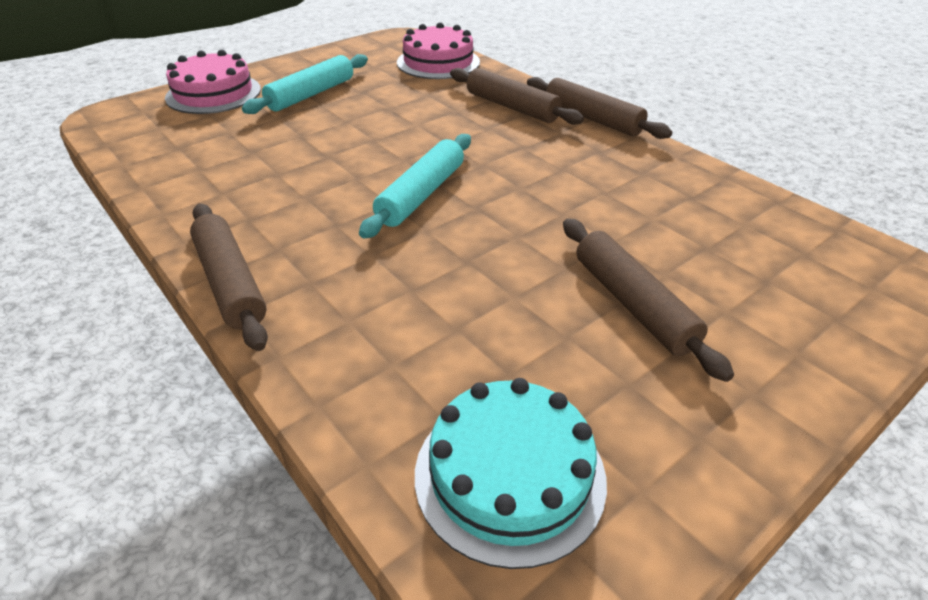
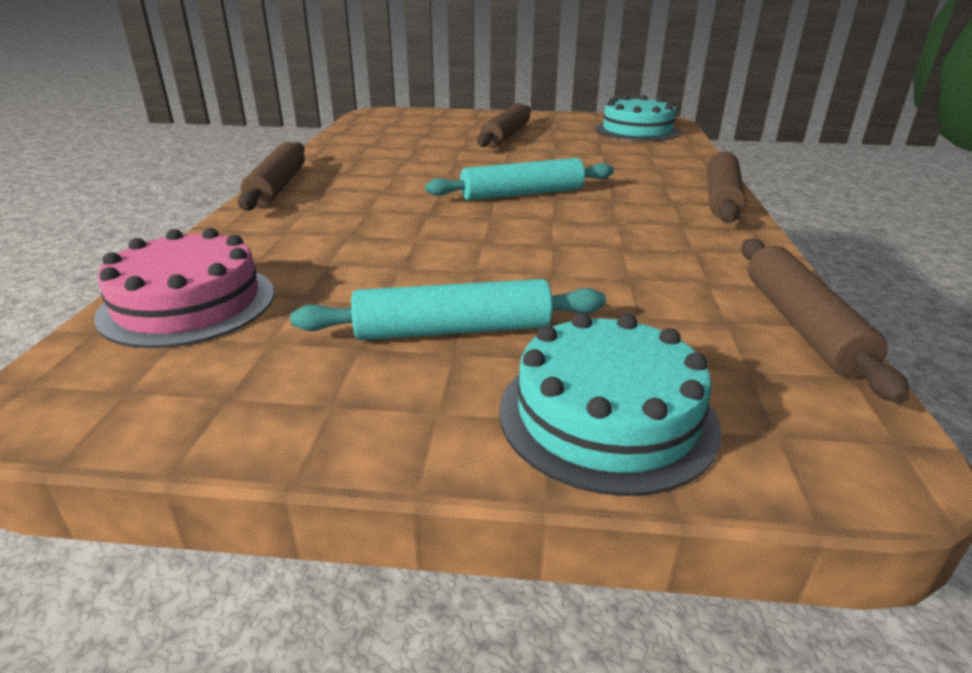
camera: 135 degrees left, 10 degrees down
pink cake [165,50,261,114] -> turquoise cake [499,313,721,496]
brown rolling pin [450,68,584,125] -> brown rolling pin moved to [741,238,910,403]

